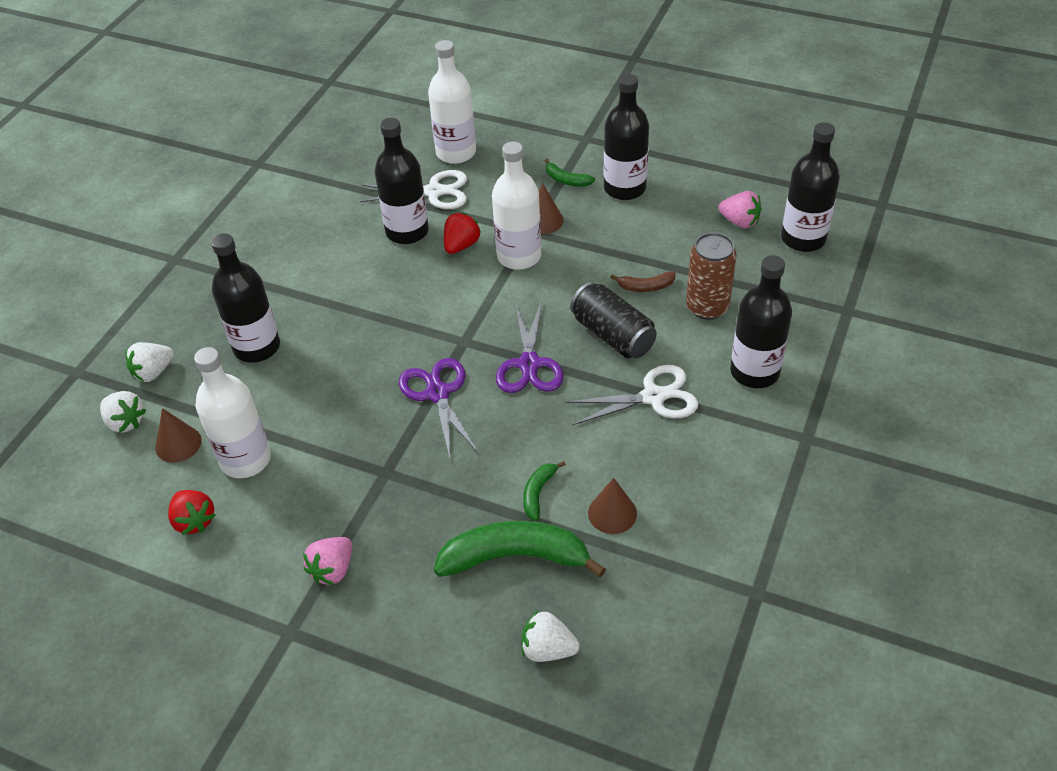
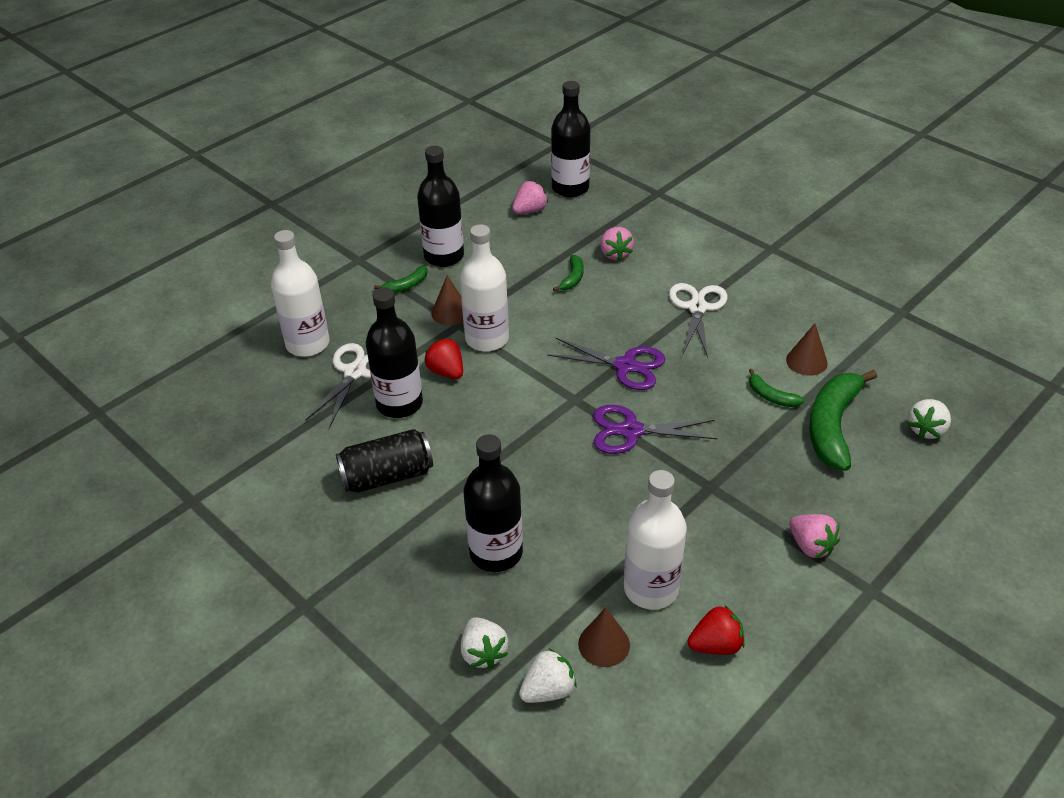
camera: 70 degrees left, 5 degrees down
black can [570,282,657,358] -> black can moved to [336,429,433,493]
brown banana [610,271,676,292] -> green banana [553,255,584,292]
brown can [686,233,737,320] -> pink strawberry [600,227,634,261]
black bottle [730,255,792,388] -> none

